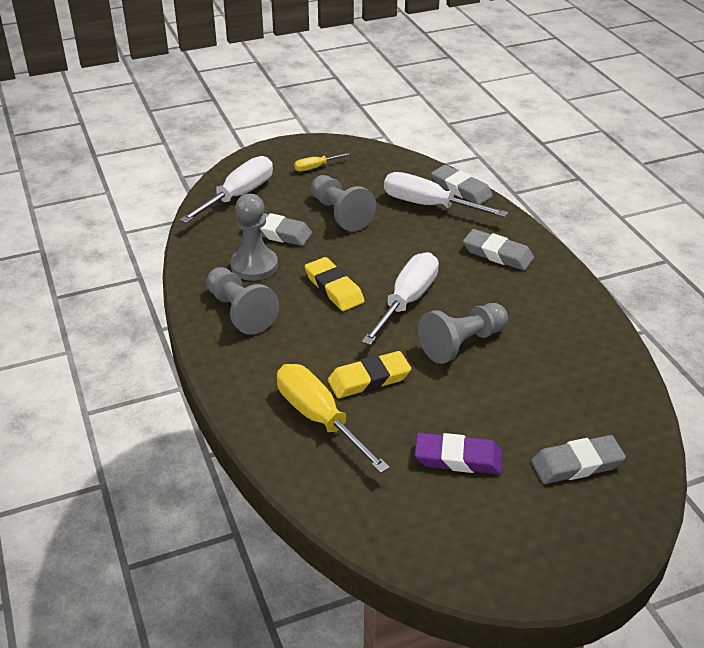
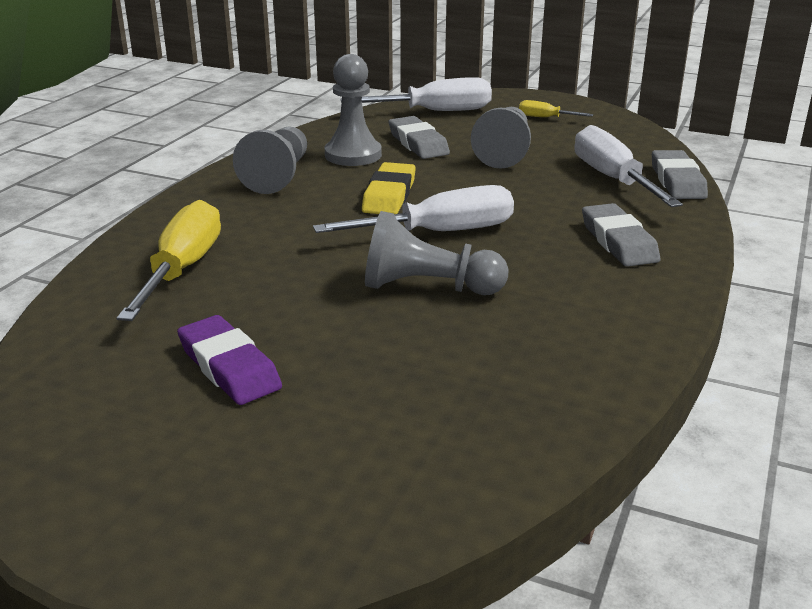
camera: 45 degrees right, 10 degrees down
yellow eraser [328,351,411,398] -> none
grey eraser [531,435,626,484] -> none

